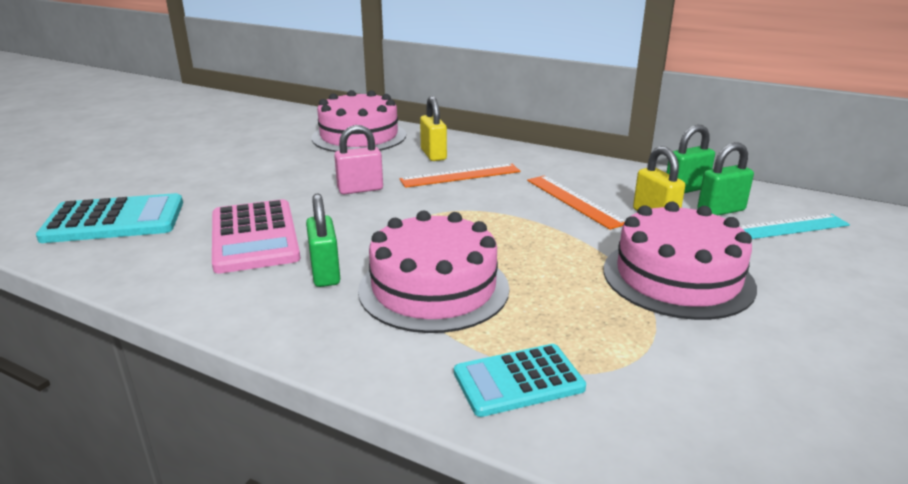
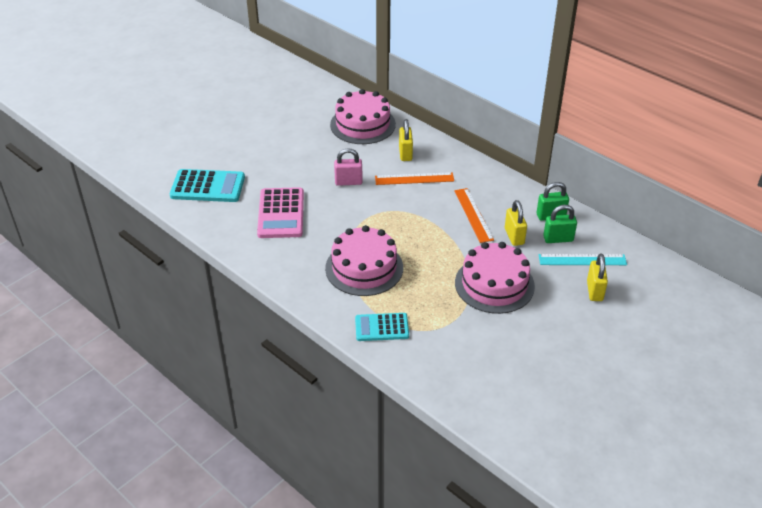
camera: 15 degrees right, 15 degrees up
green padlock [306,194,340,287] -> none
none -> yellow padlock [587,254,608,301]

